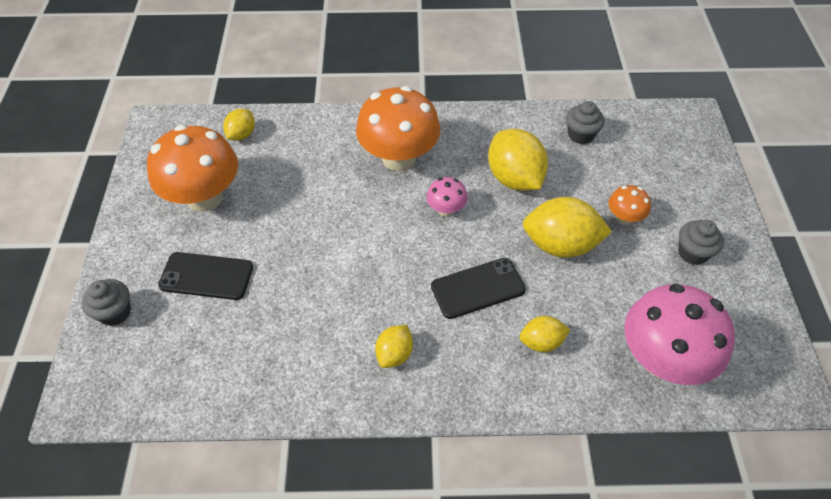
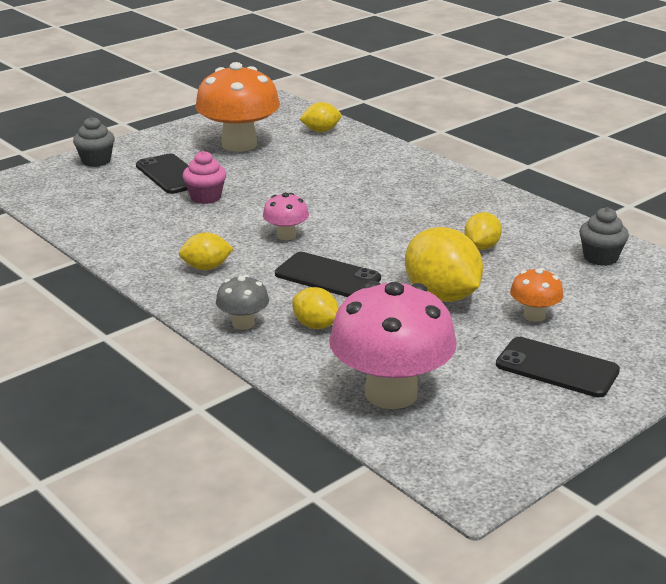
camera: 50 degrees right, 25 degrees down
orange mushroom [356,86,440,171] -> none
pink mushroom [427,177,467,217] -> pink mushroom moved to [263,192,309,240]
yellow lemon [488,129,548,191] -> yellow lemon [464,212,502,250], size x0.55
grey cupcake [678,220,724,265] -> black phone [496,337,620,397]
none -> pink cupcake [183,151,226,204]
none -> grey mushroom [216,275,269,330]

